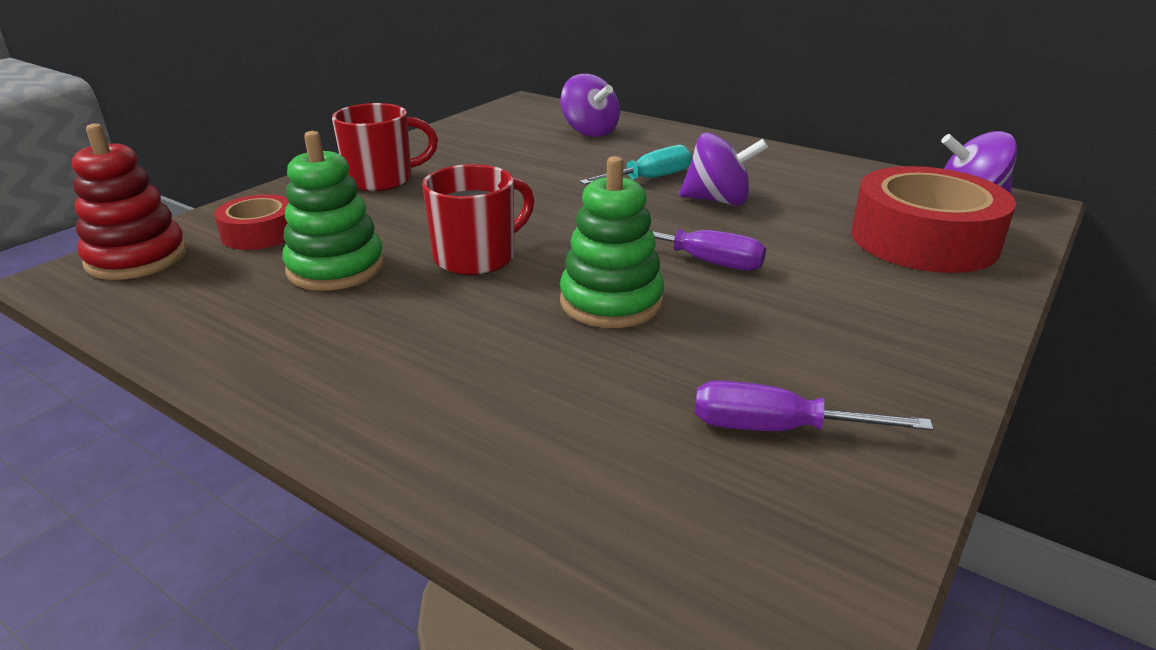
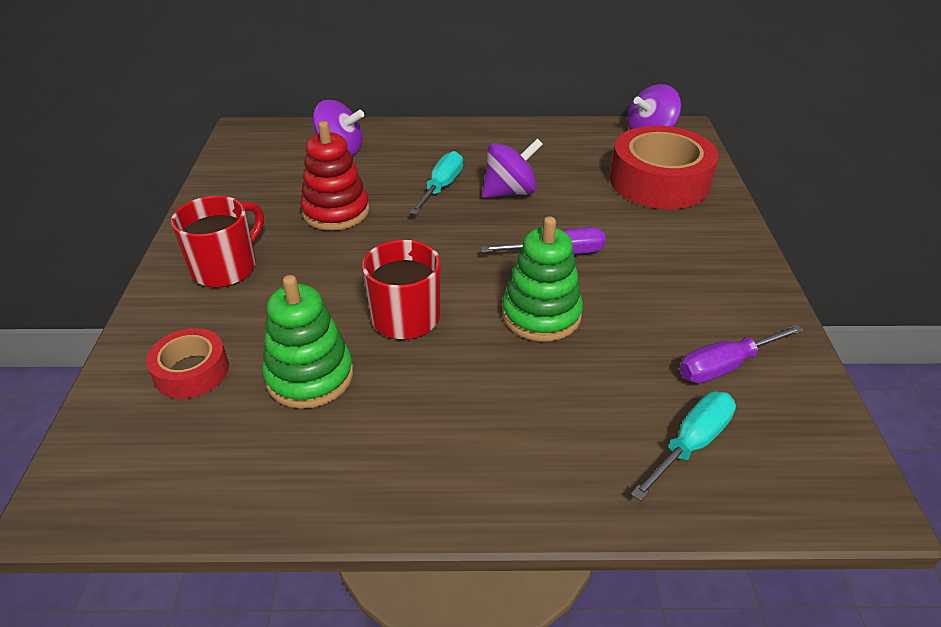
camera: 35 degrees left, 10 degrees up
red stacking toy [72,124,187,280] -> red stacking toy moved to [300,121,369,230]
none -> turquoise screwdriver [631,391,736,501]

